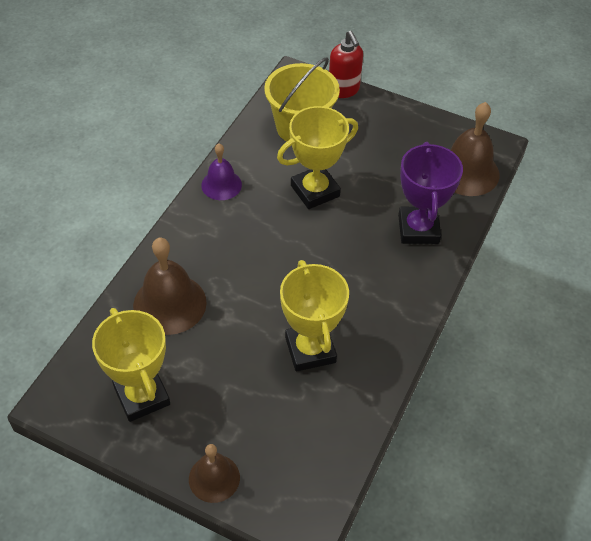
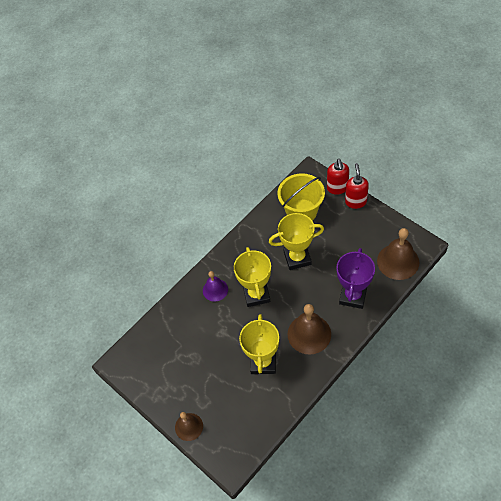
camera: 25 degrees right, 5 degrees up
yellow trophy [92,308,170,422] -> yellow trophy moved to [234,247,271,307]
brown bell [133,238,207,335] -> brown bell moved to [287,304,331,355]
purple bell [201,144,242,200] -> purple bell moved to [203,271,228,302]
none -> red soap dispenser [345,163,369,209]

